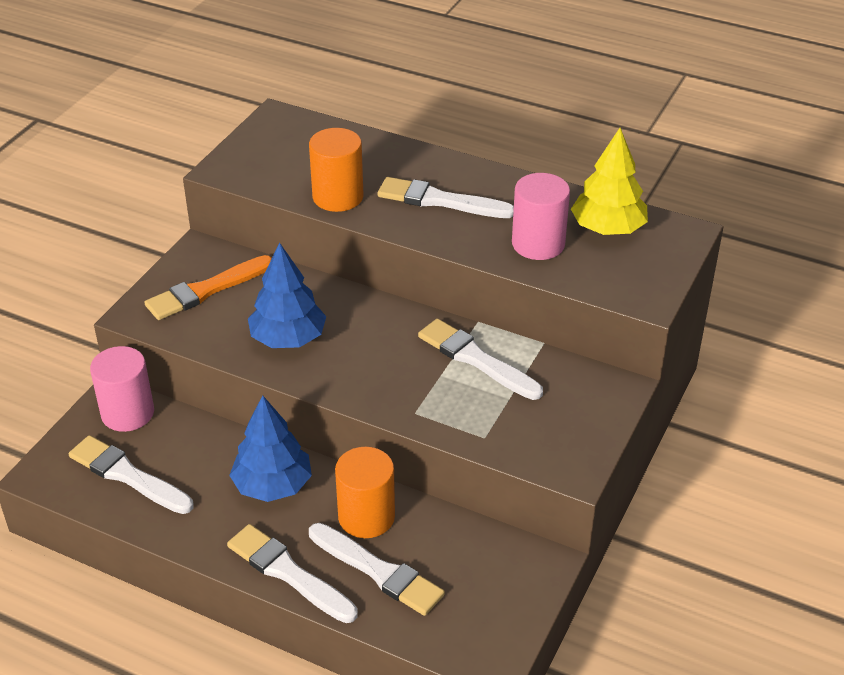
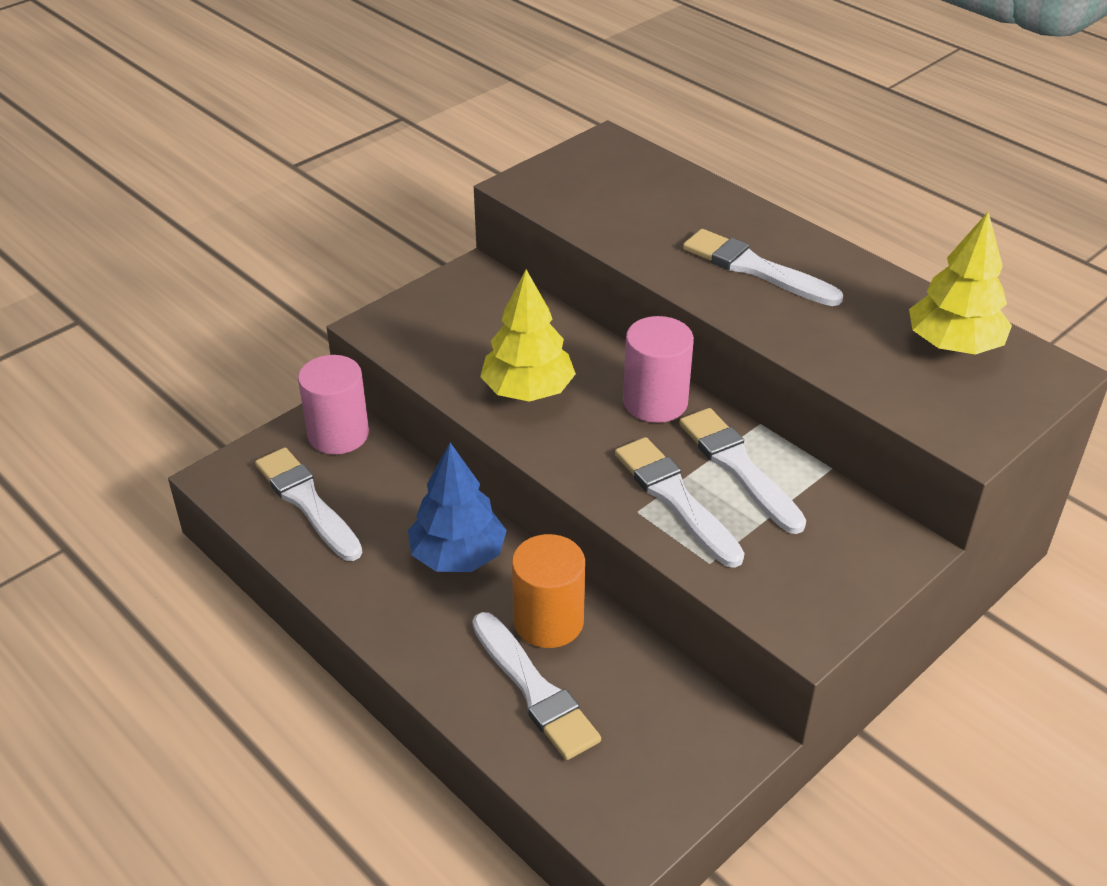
camera: 20 degrees right, 0 degrees up
orange brush [144,255,272,320] -> none
white brush [227,524,358,623] -> white brush moved to [615,437,745,568]
blue tree [248,242,326,348] -> yellow tree [480,270,576,402]
orange cylinder [309,128,364,212] -> none
pink cylinder [512,173,570,260] -> pink cylinder moved to [623,316,694,423]

